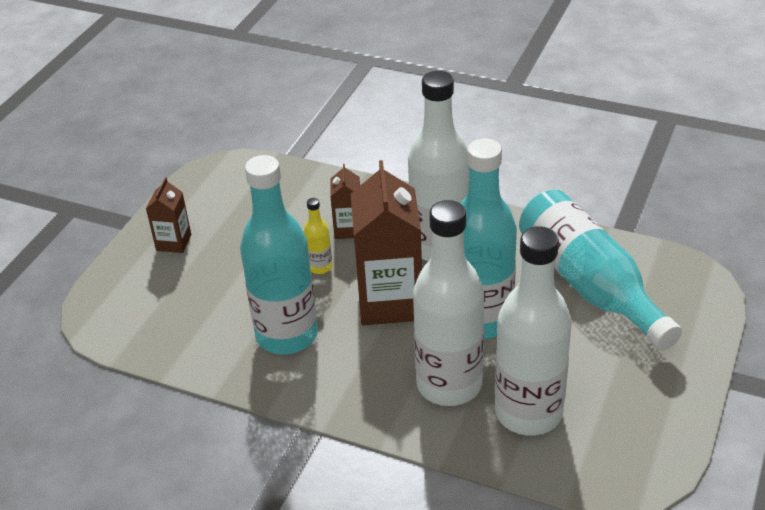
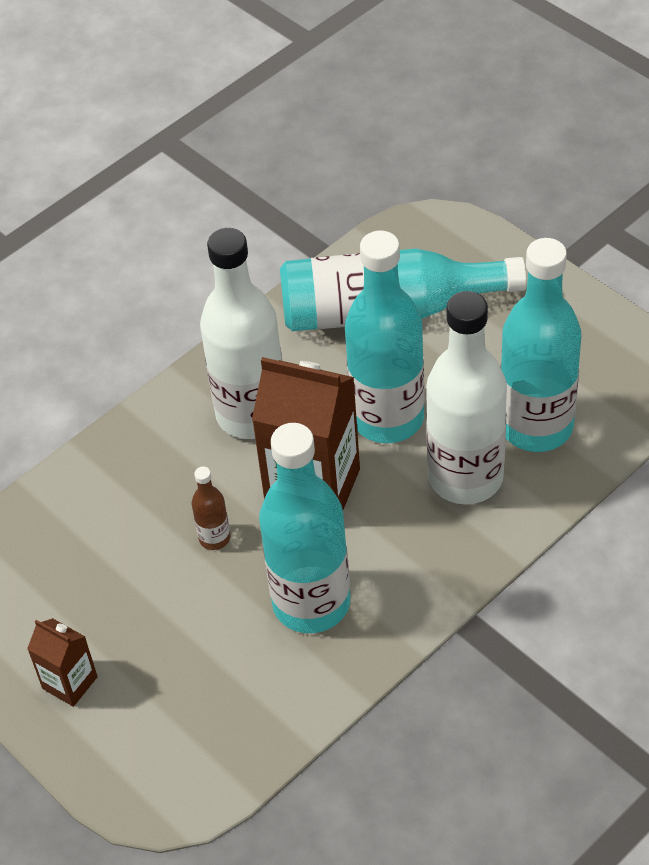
camera: 65 degrees left, 10 degrees up
yellow bottle [304,198,332,274] -> brown bottle [192,467,230,550]
brown carton [330,164,360,239] -> none
white bottle [495,226,572,436] -> turquoise bottle [501,238,582,452]

